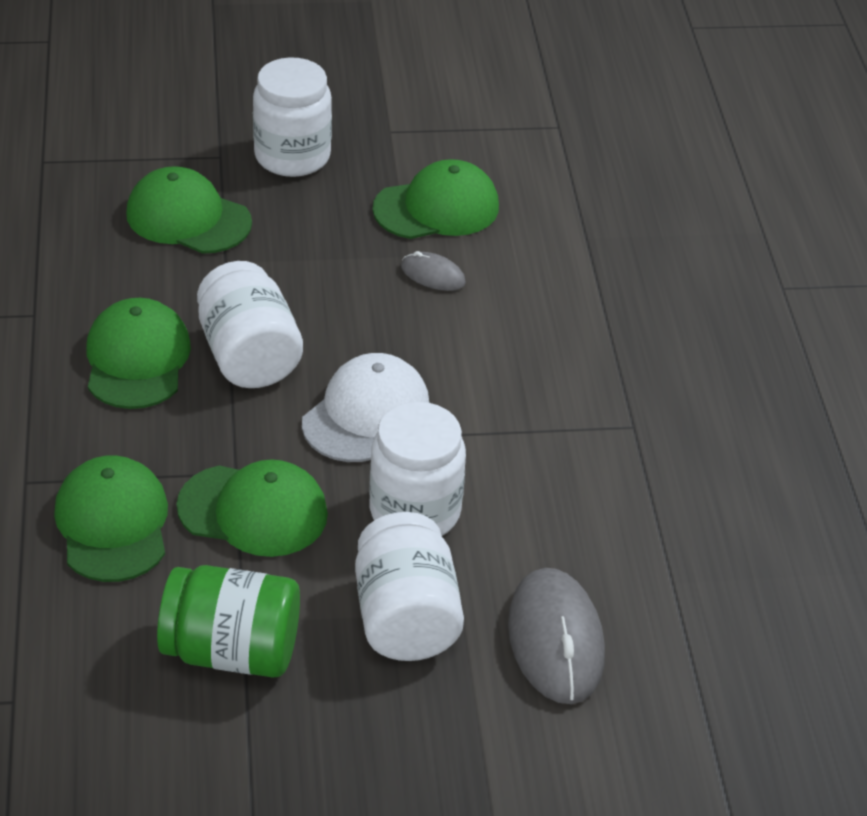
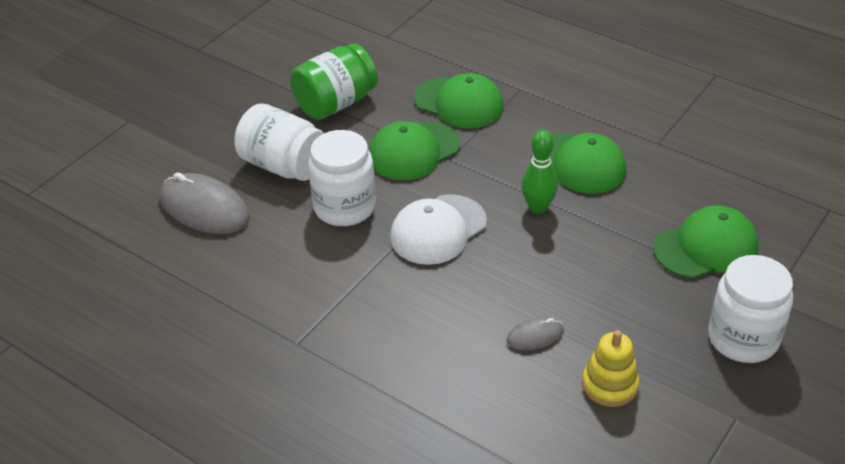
camera: 135 degrees right, 0 degrees up
white jar [197,261,303,388] -> green bowling pin [522,130,558,214]
white cap [302,353,429,462] -> white cap turned 60 degrees clockwise [390,194,487,265]
green cap [372,159,499,239] -> yellow stacking toy [582,330,639,407]

